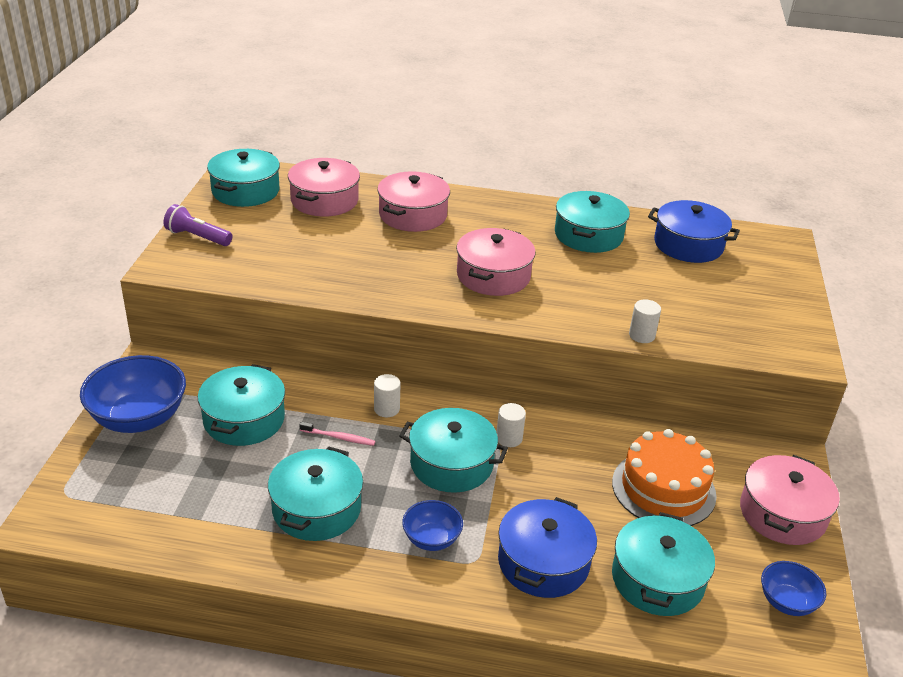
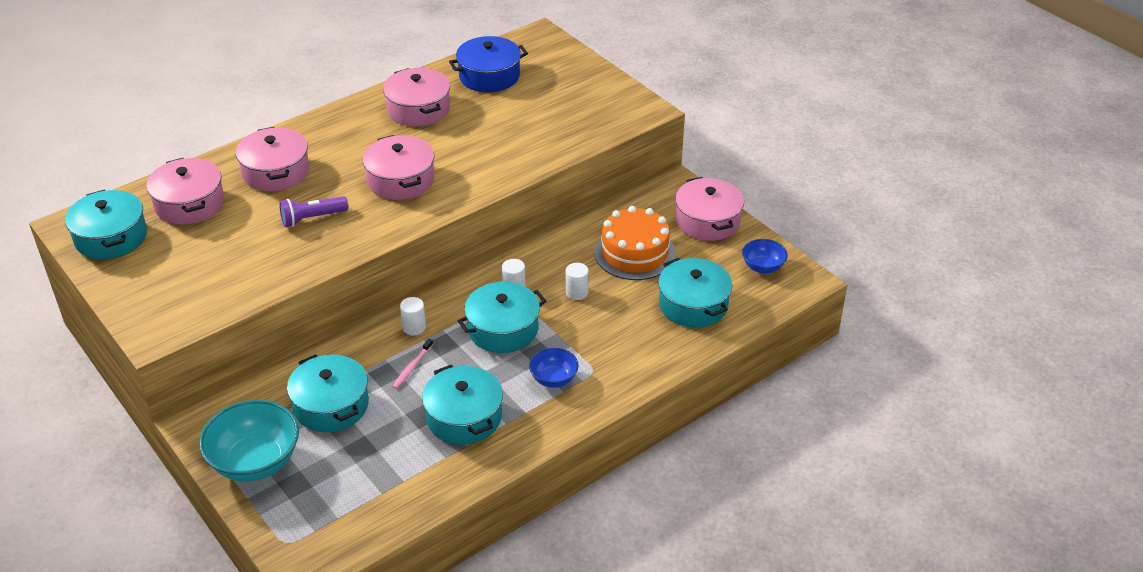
camera: 45 degrees left, 5 degrees up
blue bowl [80,355,186,433] -> turquoise bowl [199,400,299,482]
purple flashlight [163,204,233,246] -> purple flashlight moved to [279,196,349,227]
pink toothbrush [300,422,375,446] -> pink toothbrush turned 150 degrees clockwise [392,338,433,389]
blue pot [498,497,597,598] -> none
turquoise pot [555,191,630,253] -> pink pot [383,68,450,127]
white cylinder [629,299,661,343] -> white cylinder moved to [566,263,589,300]

